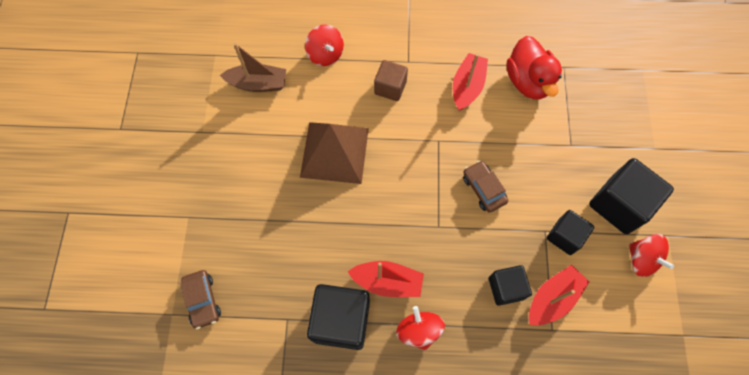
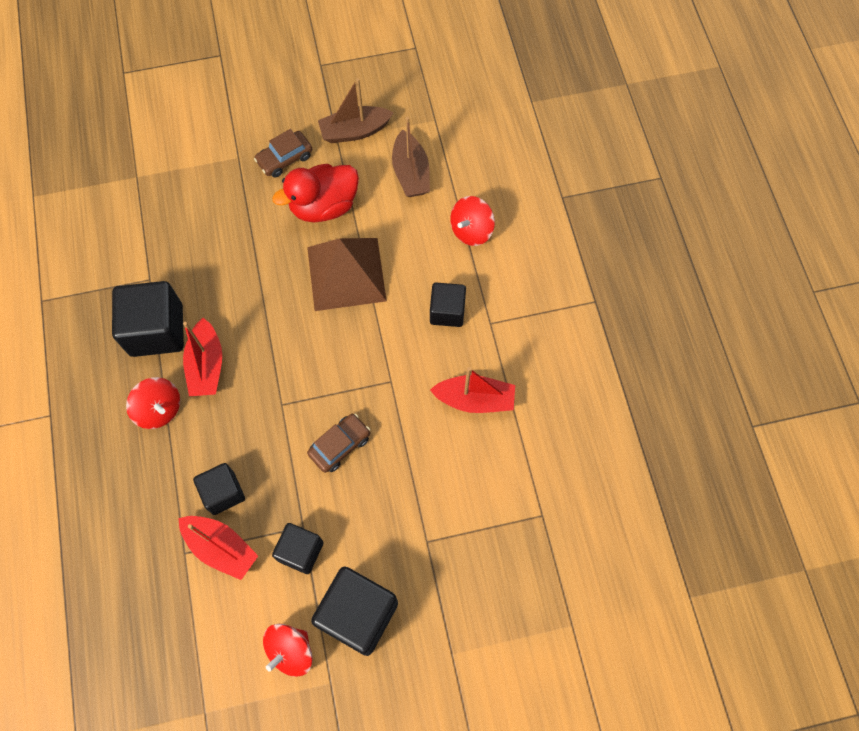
camera: 75 degrees right, 0 degrees up
brown car [181,270,221,329] -> brown car moved to [254,129,312,178]
brown cube [374,60,408,101] -> black cube [430,283,466,327]
red spinning top [396,306,445,350] -> red spinning top turned 75 degrees clockwise [126,377,180,429]
red duck [507,36,562,99] -> red duck moved to [272,164,359,222]
none -> brown boat [318,78,394,143]

